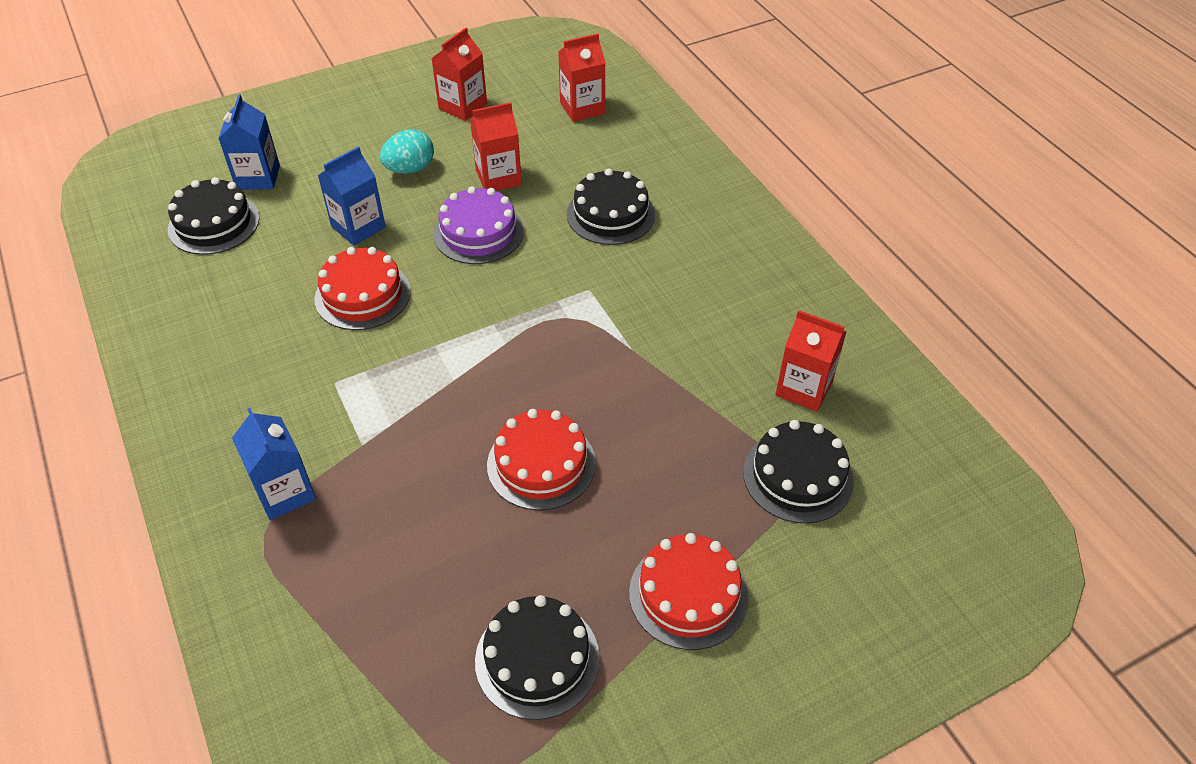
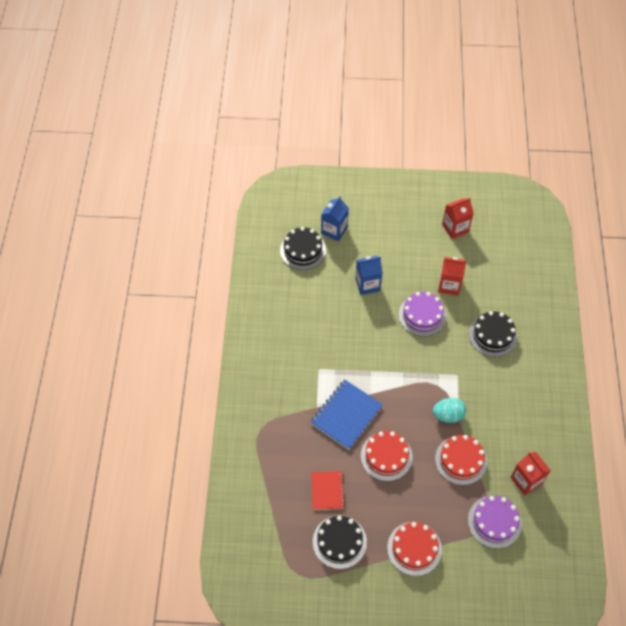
camera: 30 degrees right, 10 degrees up
blue carton [232,408,316,520] -> none
red cake [314,247,411,330] -> red cake moved to [435,435,487,485]
turquoise egg [380,129,434,174] -> turquoise egg moved to [433,398,466,423]
red carton [558,33,605,122] -> none
black cake [743,420,854,524] -> purple cake [468,496,522,548]
none -> blue notebook [310,380,383,450]
none -> red notebook [311,471,345,510]

